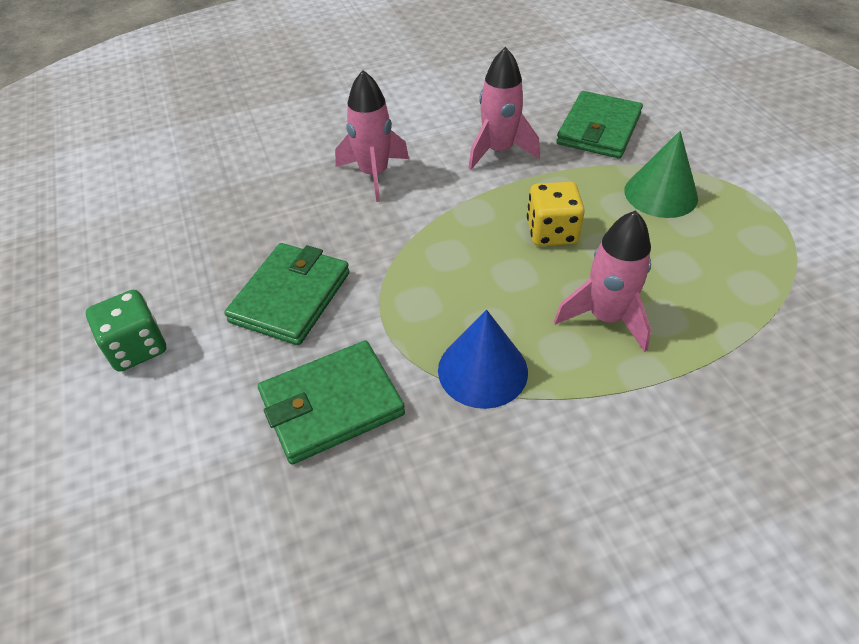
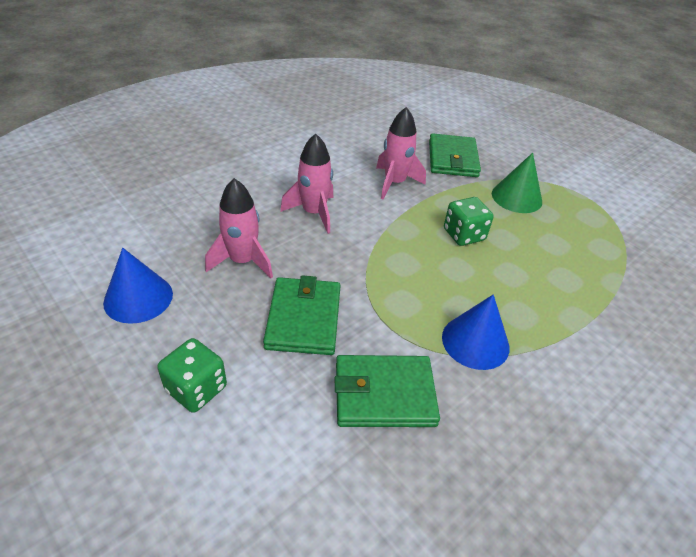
camera: 25 degrees left, 5 degrees down
green wallet [258,340,405,464] -> green wallet turned 45 degrees clockwise [335,355,440,427]
yellow dice [527,182,585,246] -> green dice [444,197,493,246]
pink rocket [554,210,651,352] -> pink rocket moved to [205,178,273,278]
none -> blue cone [103,248,173,324]

